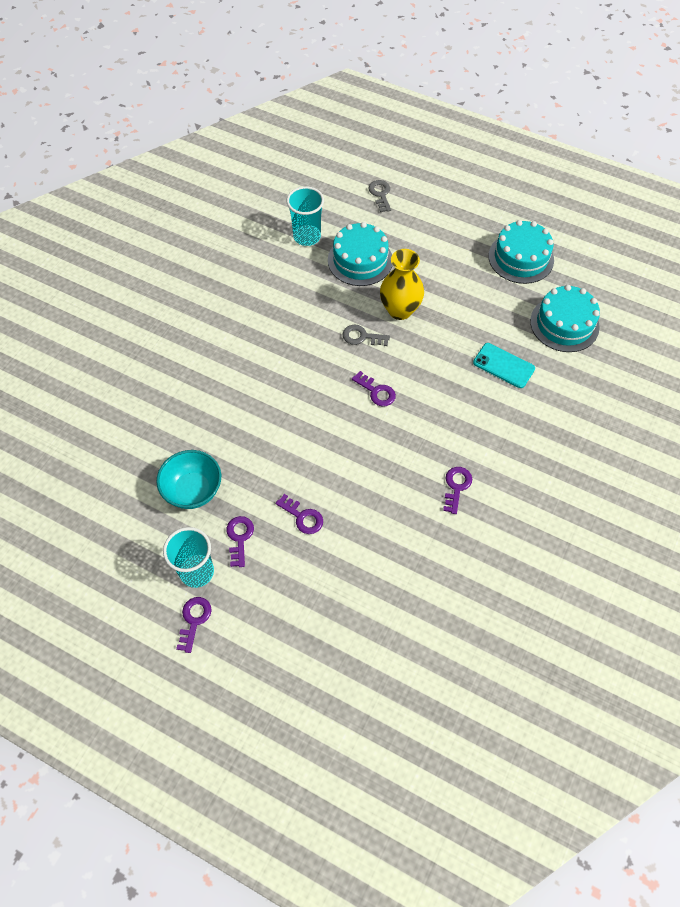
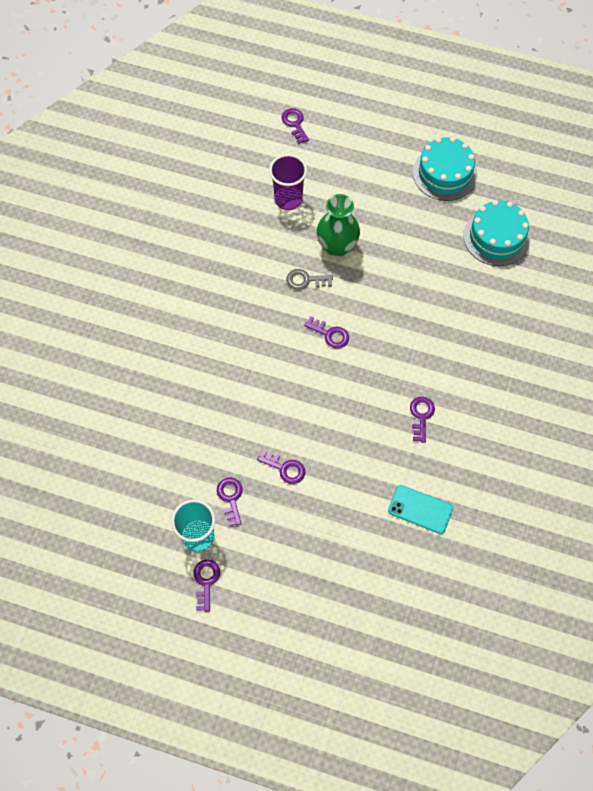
camera: 10 degrees left, 5 degrees up
turquoise bowl [156,450,221,509] -> none
turquoise cup [287,186,324,246] -> none
turquoise cake [328,222,392,286] -> purple cup [269,154,307,210]
grey key [369,180,391,212] -> purple key [282,108,309,144]
yellow vase [380,249,424,320] -> green vase [317,194,360,257]
turquoise phone [473,343,535,388] -> turquoise phone moved to [388,485,453,534]

